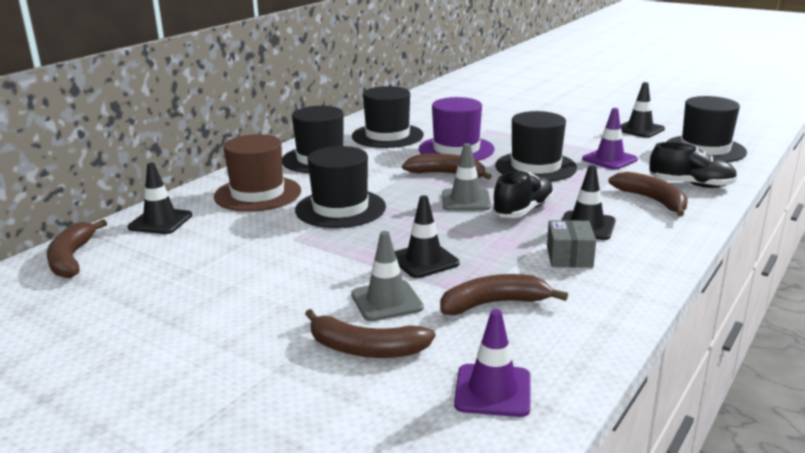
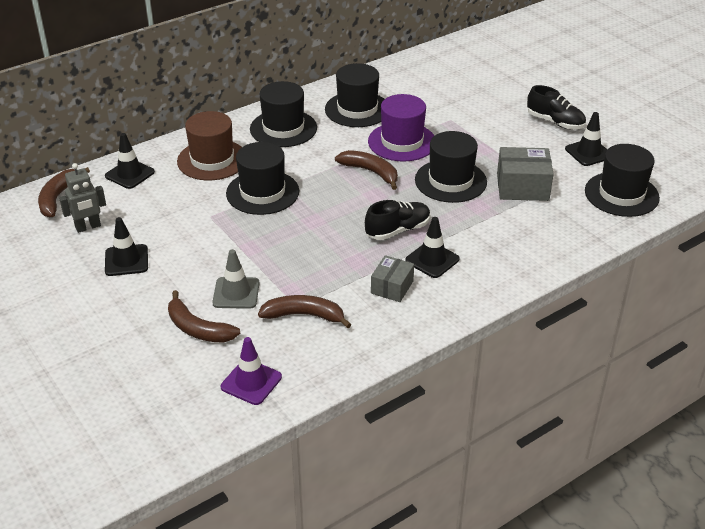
camera: 20 degrees right, 15 degrees up
black traffic cone [395,195,460,278] -> black traffic cone moved to [105,217,148,276]
grey traffic cone [442,143,491,211] -> none
purple traffic cone [582,108,638,170] -> grey box [497,147,554,201]
brown banana [608,172,687,217] -> none
black shoe [649,142,738,188] -> black shoe moved to [527,85,586,129]
none -> grey robot [59,163,106,233]

